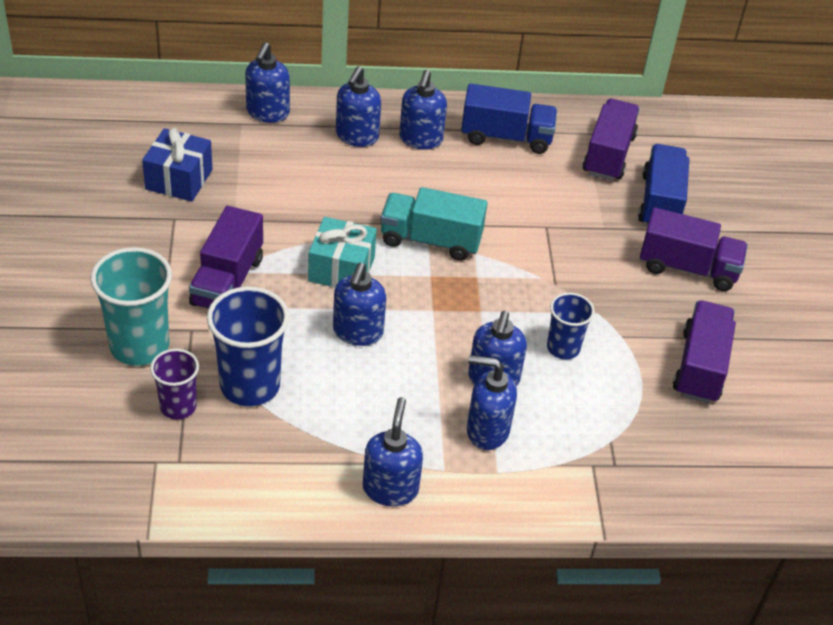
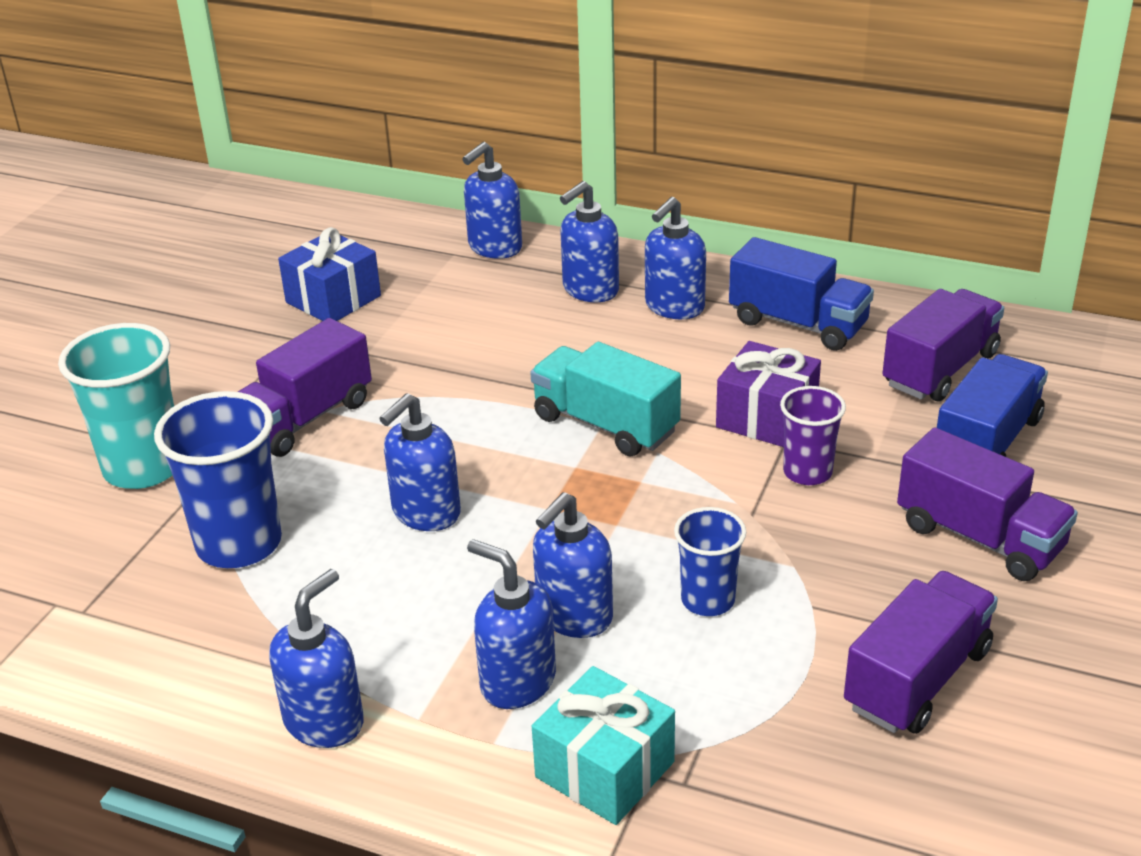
camera: 30 degrees right, 10 degrees down
purple cup [150,349,199,419] -> purple cup moved to [780,386,846,485]
turquoise gift [308,217,377,288] -> turquoise gift moved to [532,666,675,825]
none -> purple gift [716,341,821,447]

